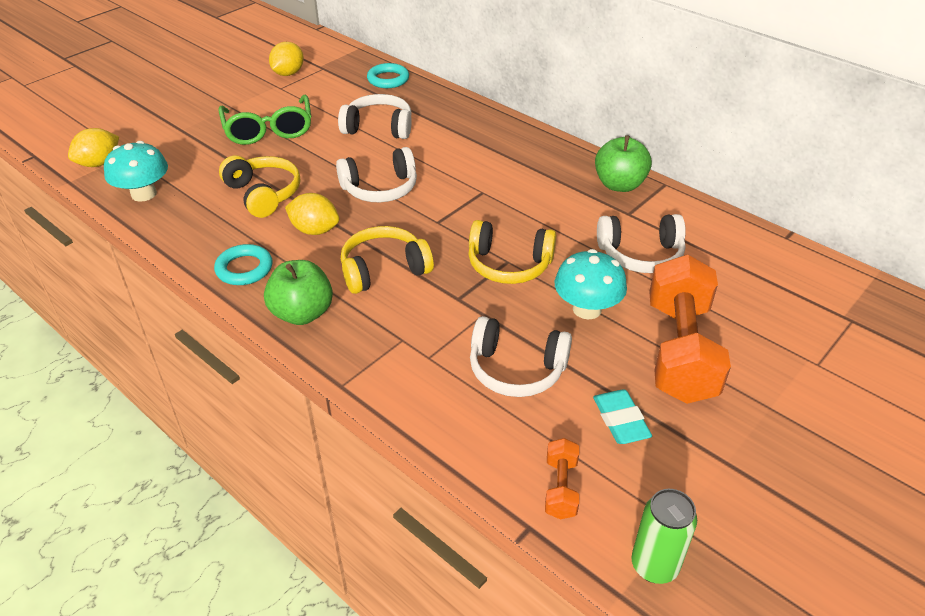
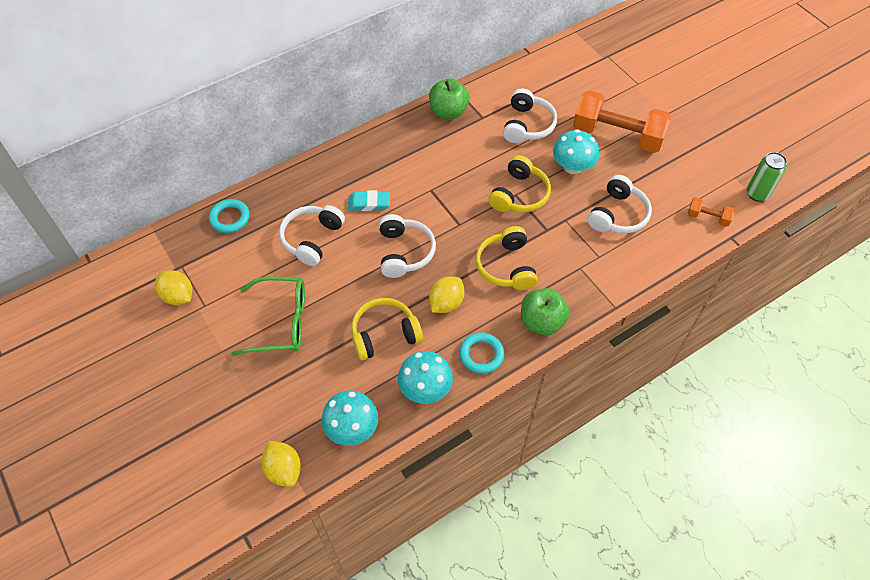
camera: 75 degrees left, 15 degrees up
turquoise eraser [593,389,652,444] -> turquoise eraser moved to [348,190,390,211]
none -> turquoise mushroom [398,351,453,404]

